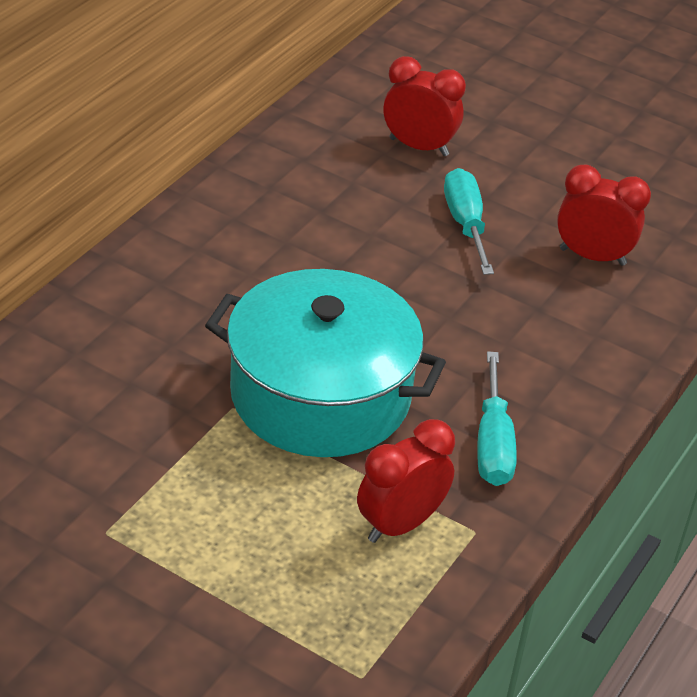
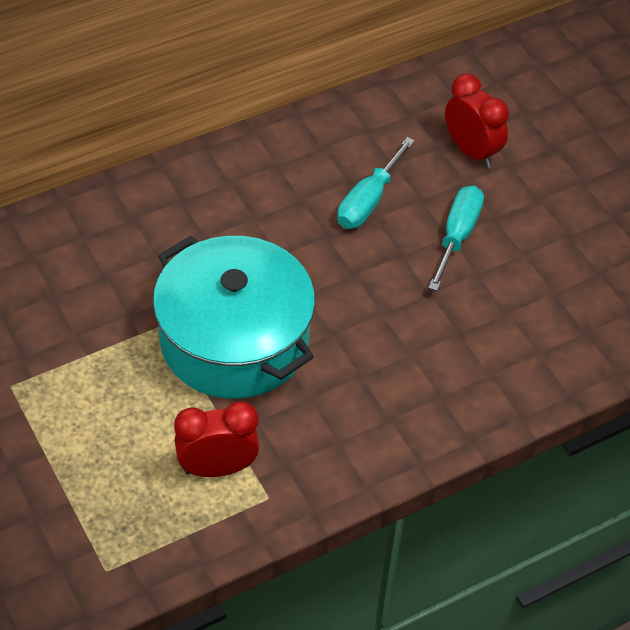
camera: 30 degrees right, 10 degrees up
turquoise screwdriver [477,351,517,486] -> turquoise screwdriver moved to [337,137,415,229]
red clock [557,165,651,266] -> none

